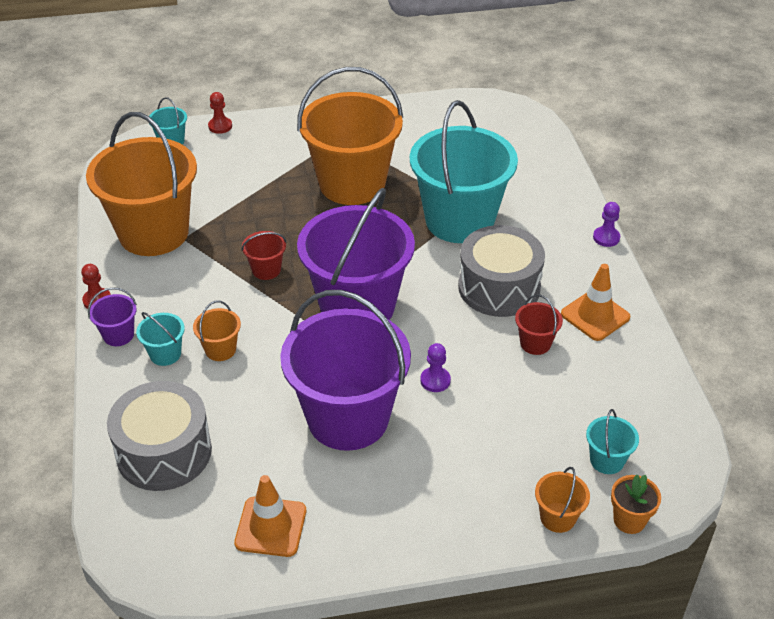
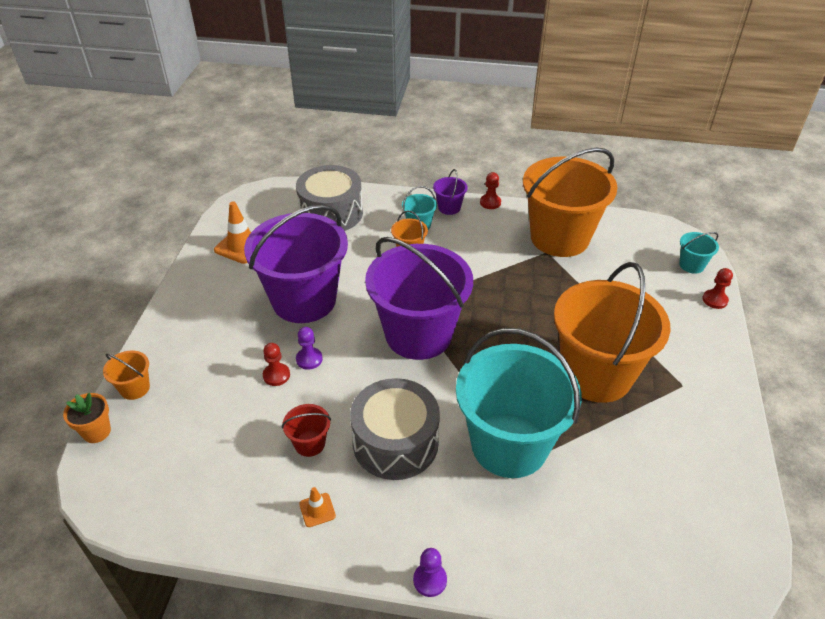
camera: 110 degrees right, 0 degrees up
red bucket [241,231,287,280] -> none
orange traffic cone [561,264,630,341] -> orange traffic cone [299,487,336,527], size x0.53
turquoise bucket [586,409,639,474] -> none
none -> red pawn [263,343,290,386]

